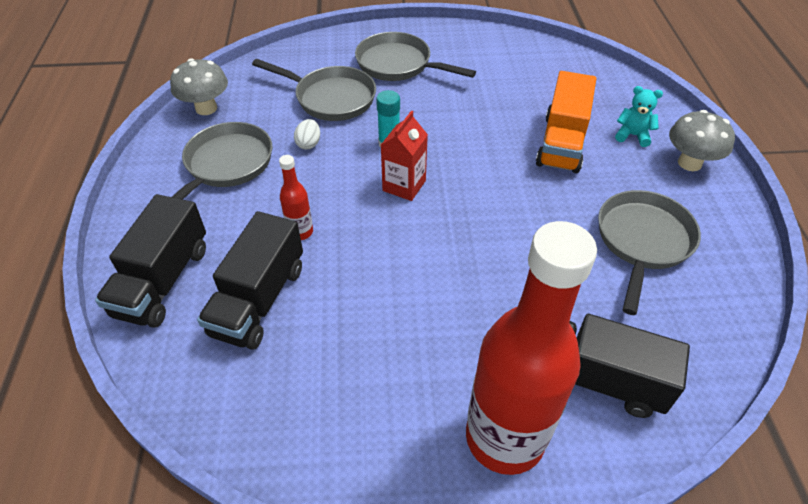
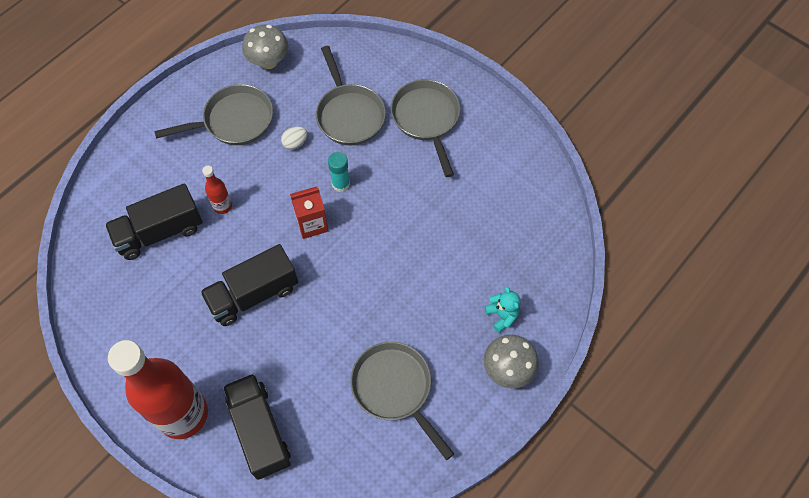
camera: 45 degrees right, 15 degrees up
black truck [95,194,206,328] -> black truck moved to [200,244,298,326]
orange truck [536,71,596,173] -> none
grey pan [598,190,701,315] -> grey pan turned 105 degrees counterclockwise [350,342,454,460]

